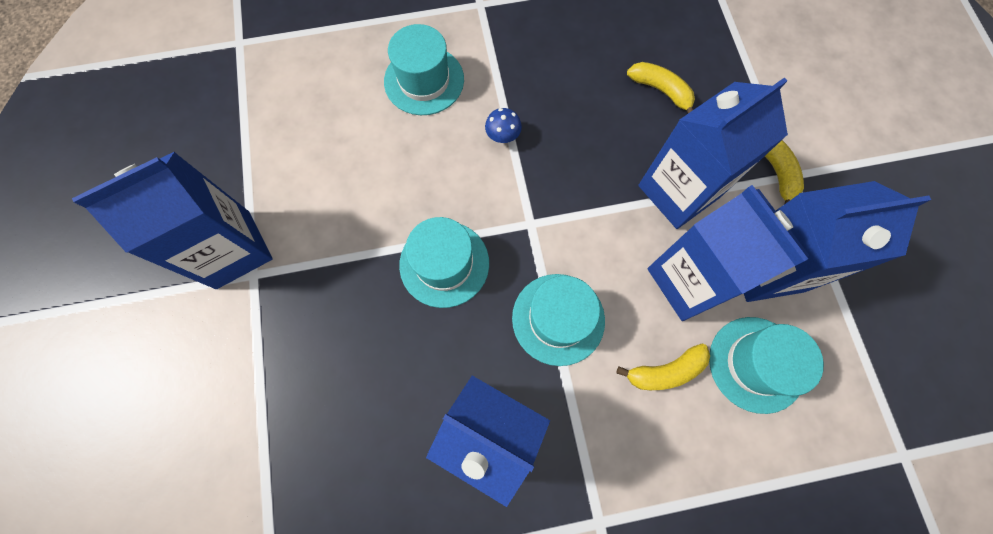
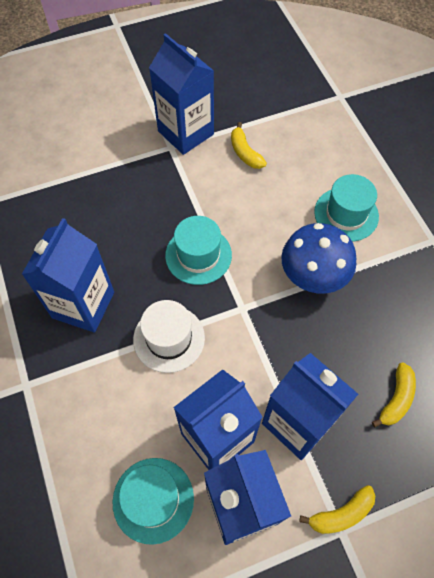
camera: 80 degrees right, 10 degrees down
blue mushroom [485,108,522,143] -> blue mushroom [281,223,356,294], size x2.43
turquoise hat [512,274,605,366] -> white hat [133,300,205,373]
yellow banana [616,344,710,390] -> yellow banana moved to [231,122,267,169]

